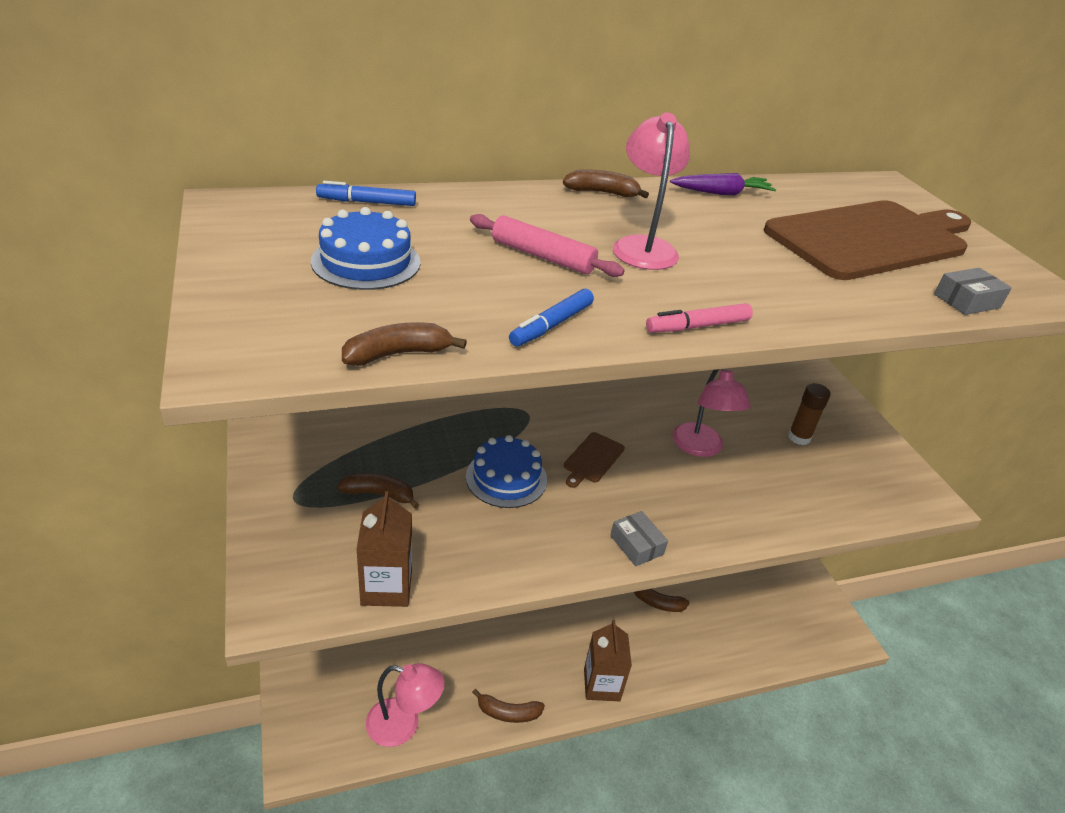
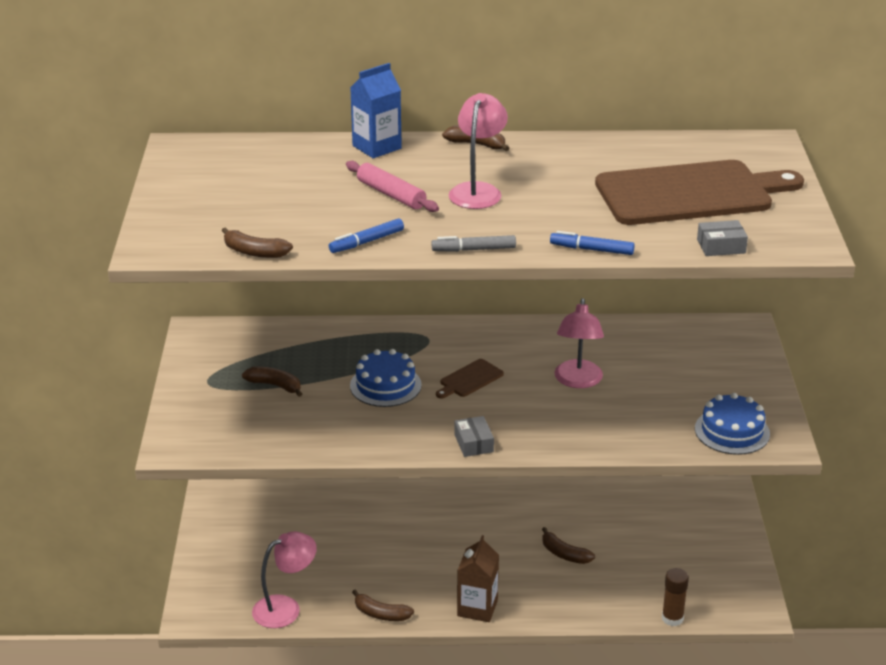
camera: 20 degrees right, 5 degrees down
blue cake [311,207,420,290] -> blue cake moved to [695,393,770,455]
blue marker [316,181,416,206] -> blue marker moved to [550,231,635,255]
brown banana [342,322,467,366] -> brown banana turned 150 degrees counterclockwise [222,227,293,258]
brown carton [356,491,412,607] -> none
pink lamp [366,663,445,747] -> pink lamp turned 60 degrees counterclockwise [252,531,317,628]
pink marker [646,303,753,333] -> grey marker [432,235,516,252]
purple carrot [670,173,776,195] -> none
brown glue stick [788,383,830,445] -> brown glue stick moved to [662,568,689,626]
none -> blue carton [350,63,402,158]

